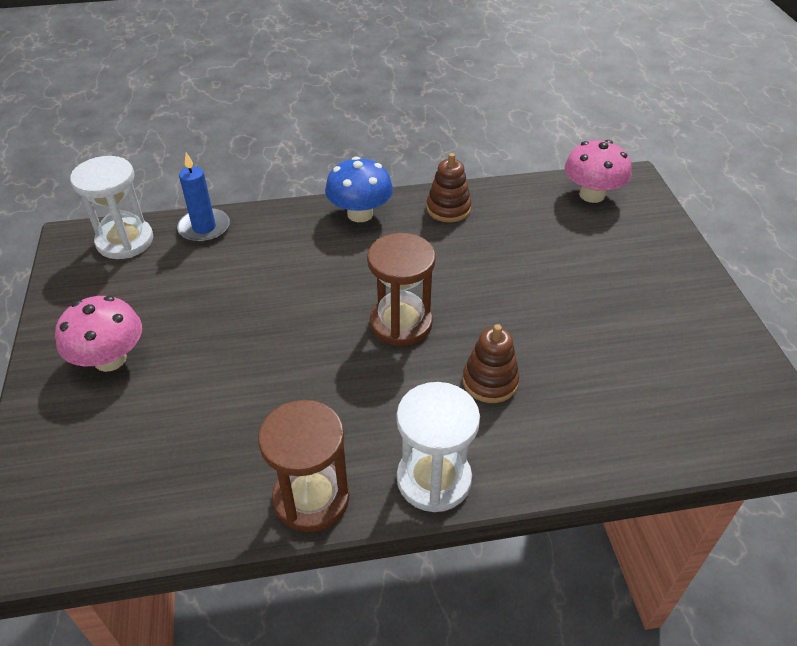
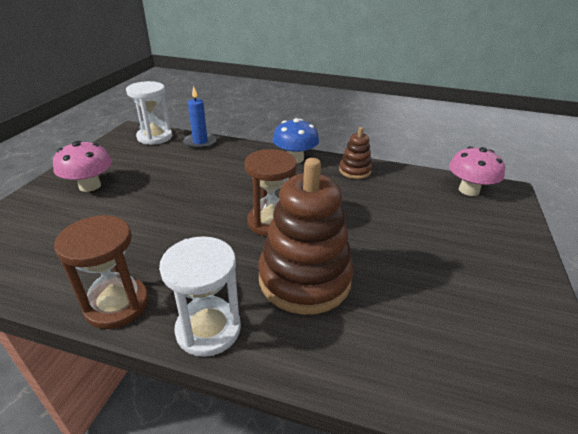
camera: 25 degrees right, 10 degrees down
brown stacking toy [463,324,519,403] -> brown stacking toy [258,158,354,315], size x1.99

